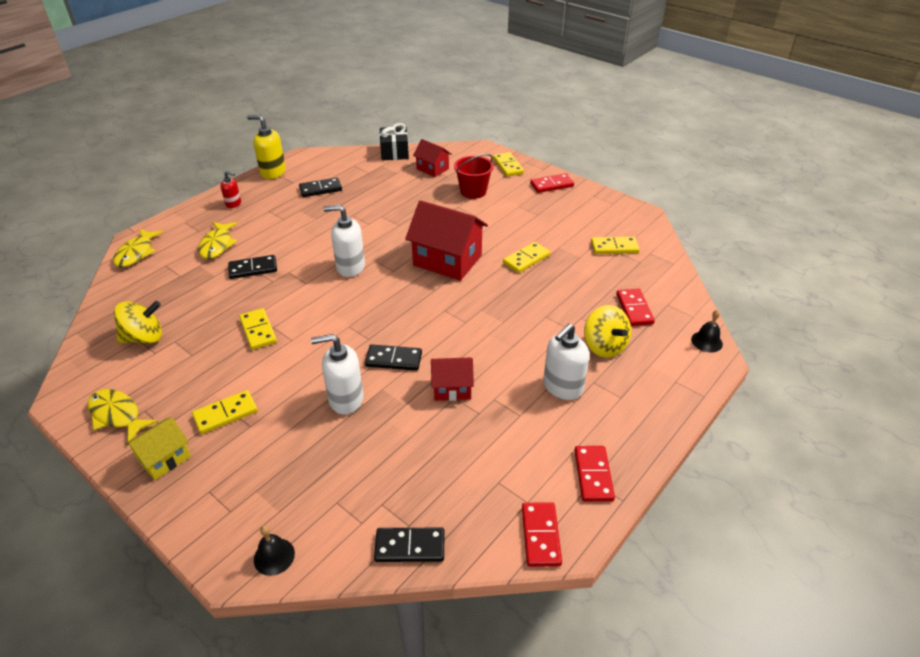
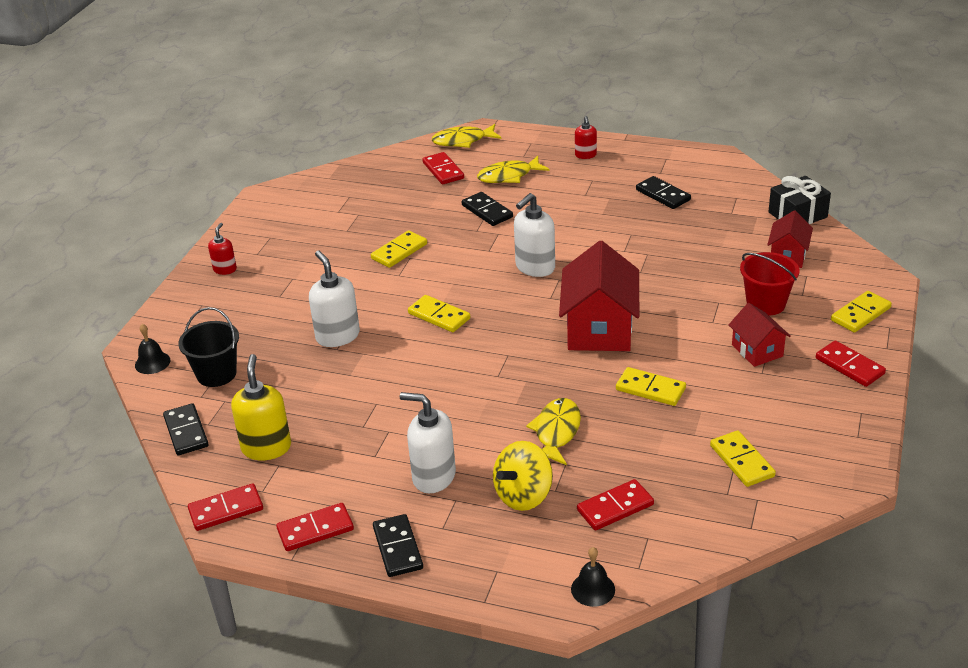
camera: 70 degrees right, 5 degrees down
yellow fish [88,389,158,441] -> yellow fish moved to [526,398,581,465]
yellow spinning top [114,301,162,343] -> none
yellow house [125,417,191,480] -> red soap dispenser [208,223,237,275]
yellow domino [192,390,258,434] -> yellow domino moved to [408,295,470,332]
yellow soap dispenser [247,115,286,179] -> yellow soap dispenser moved to [231,354,291,460]
white soap dispenser [323,205,365,277] -> white soap dispenser turned 120 degrees counterclockwise [514,193,555,277]
black domino [365,344,422,371] -> black domino moved to [373,514,423,577]
red house [431,358,474,401] -> red house moved to [729,303,791,367]
none -> black bucket [178,307,239,387]
none -> red domino [422,152,464,185]

